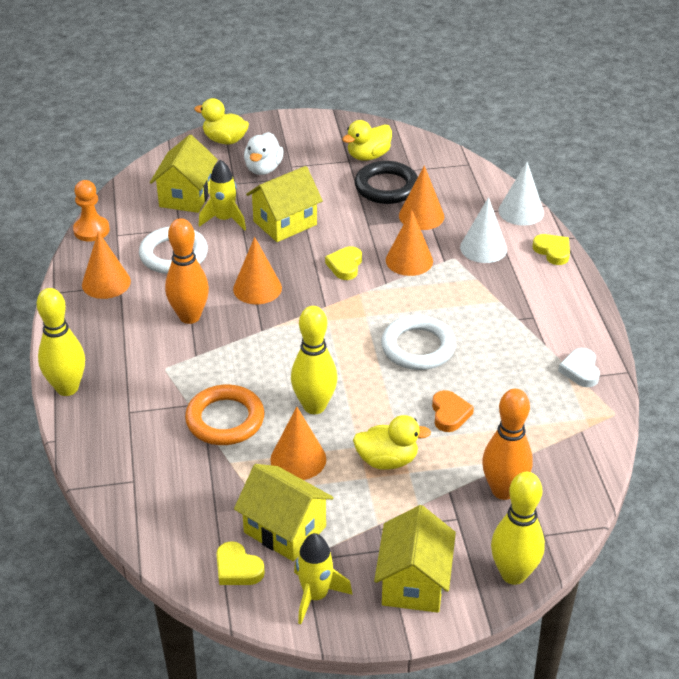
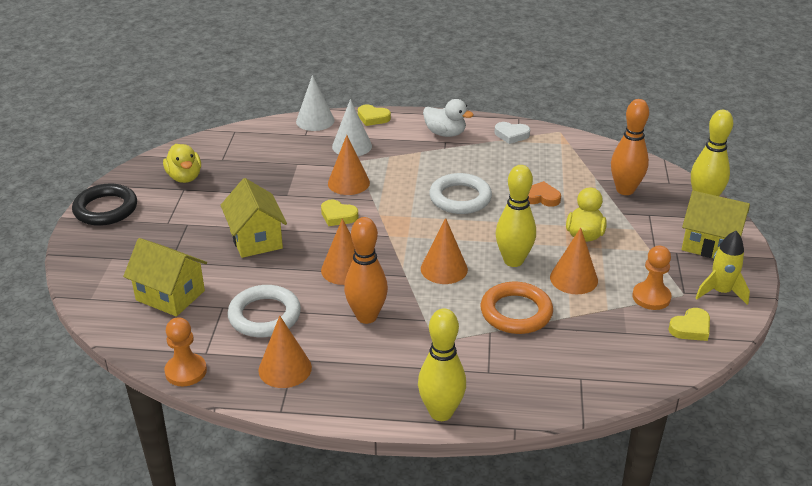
camera: 75 degrees left, 5 degrees down
yellow duck [194,98,249,144] -> none
yellow rocket [199,160,246,231] -> none
yellow house [234,464,334,561] -> orange pawn [632,246,672,310]
white duck [244,132,283,175] -> white duck moved to [423,99,474,137]
black ring [355,161,418,204] -> black ring moved to [72,183,137,226]
orange cone [399,166,444,230] -> orange cone moved to [421,218,468,284]
yellow heart [532,234,570,265] -> yellow heart turned 135 degrees counterclockwise [358,104,391,126]

